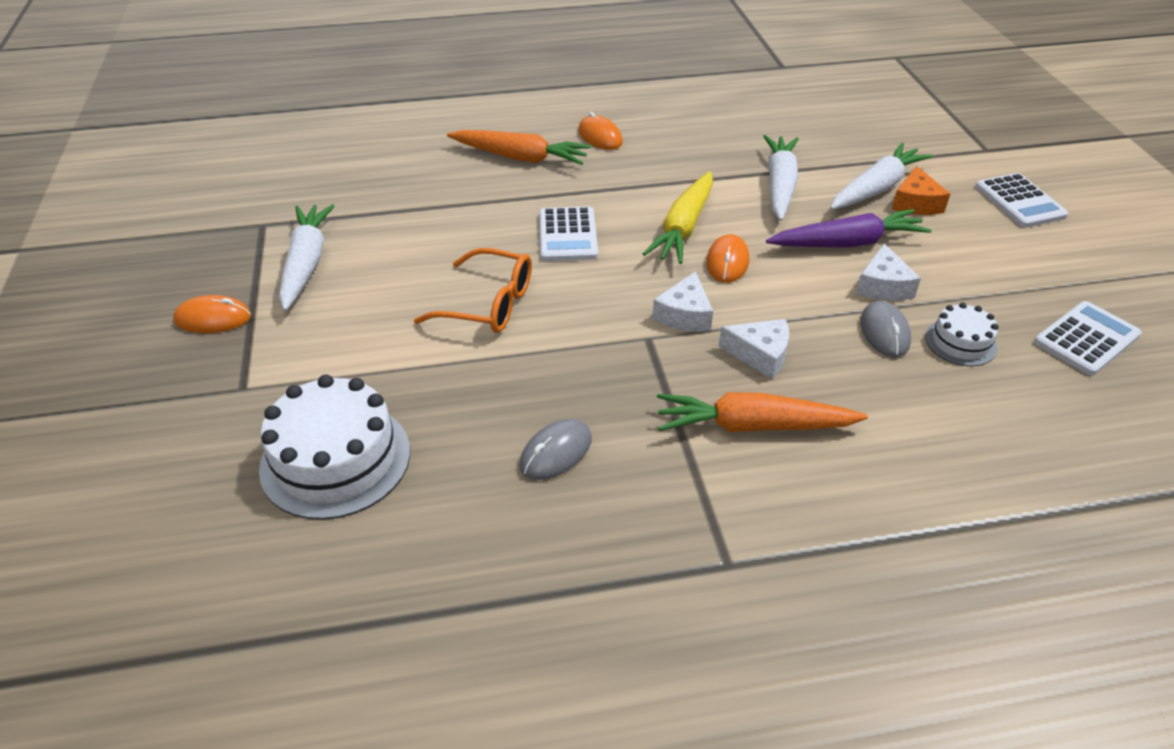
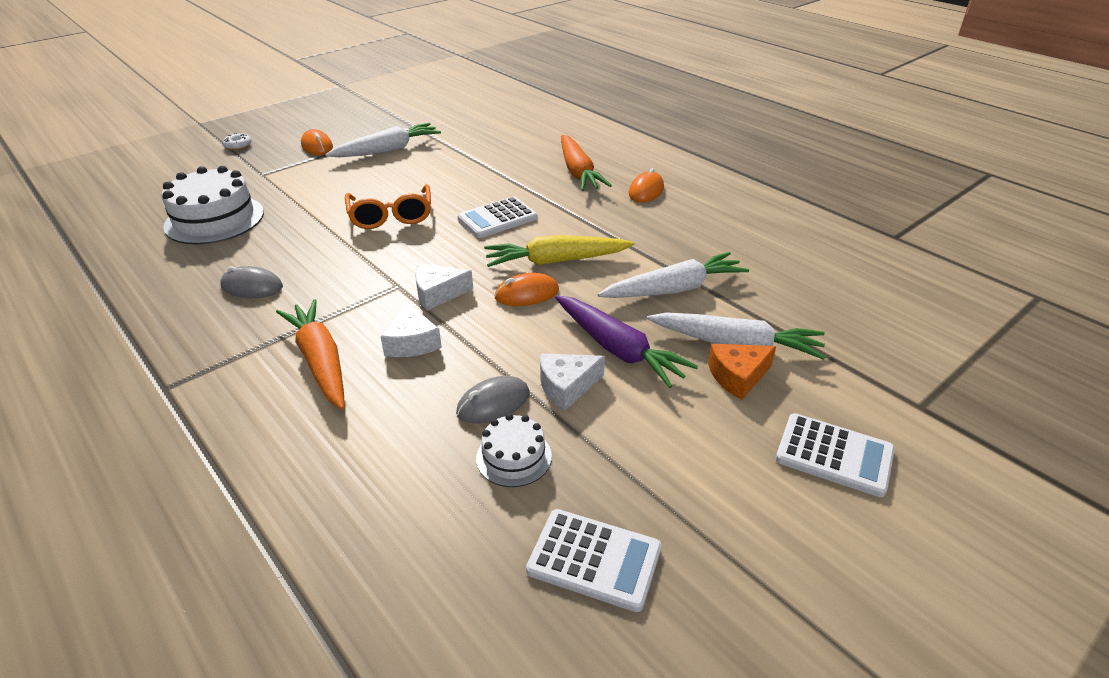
camera: 60 degrees right, 5 degrees down
white calculator [975,173,1069,228] -> white calculator turned 105 degrees counterclockwise [776,413,895,497]
none -> white donut [223,133,252,150]

